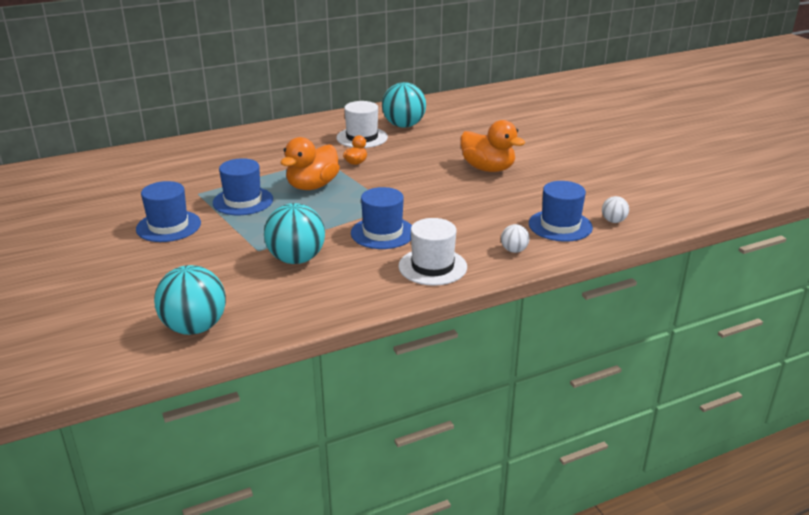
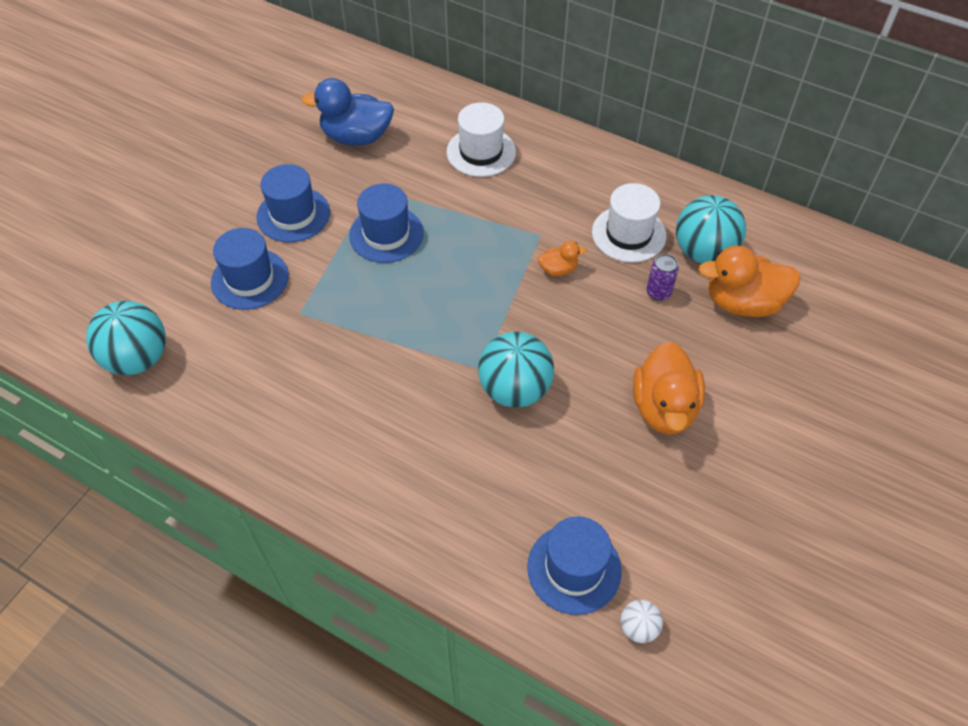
camera: 55 degrees right, 25 degrees up
turquoise ball [264,203,325,264] -> turquoise ball moved to [478,332,554,408]
orange duck [281,137,340,190] -> orange duck moved to [698,245,800,317]
blue hat [351,187,412,249] -> blue hat moved to [211,228,289,310]
white hat [398,218,467,286] -> white hat moved to [446,102,516,177]
white ball [501,224,529,253] -> none
none -> blue duck [301,78,394,146]
none -> purple can [647,254,679,301]

